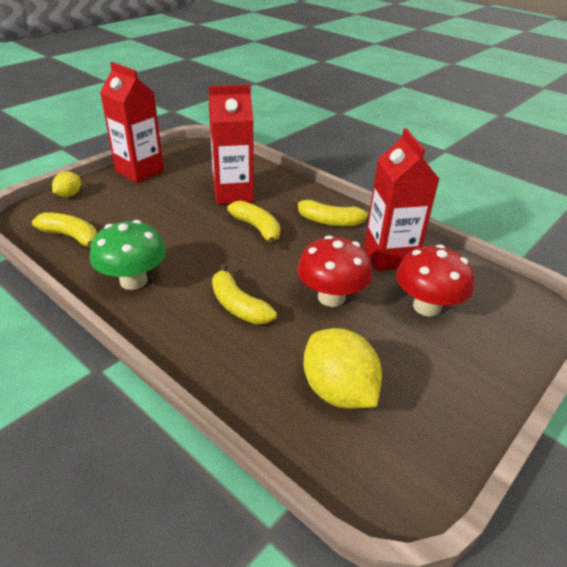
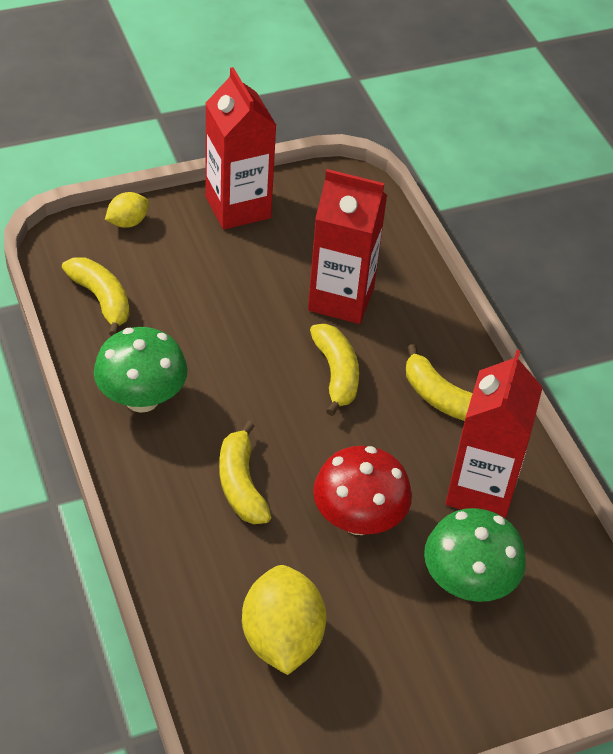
camera: 25 degrees right, 10 degrees up
red mushroom [396,245,474,317] -> green mushroom [424,508,526,602]

